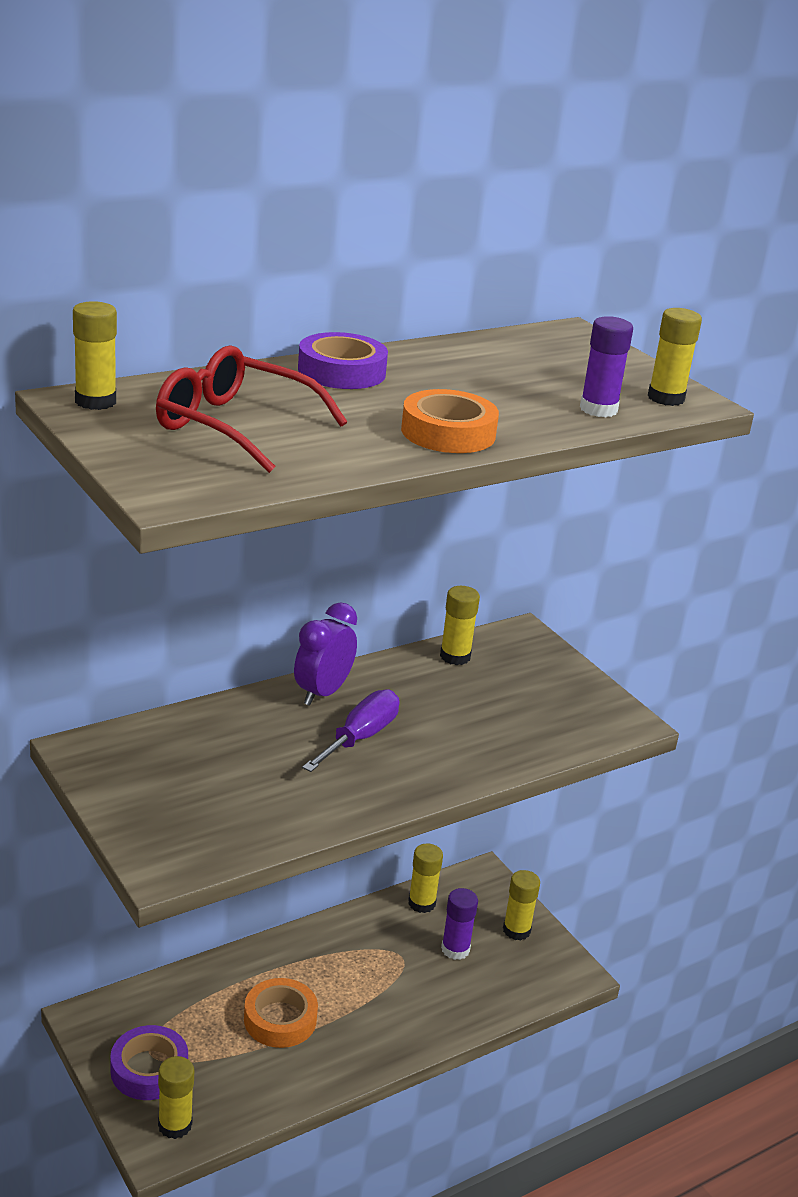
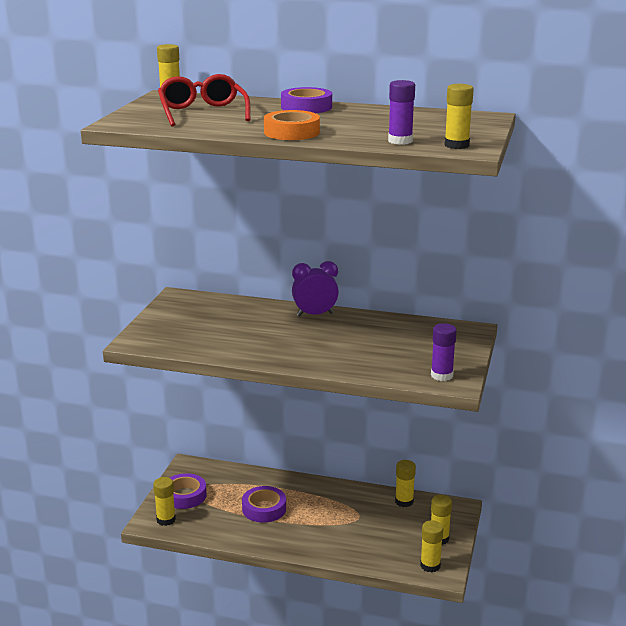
camera: 50 degrees right, 5 degrees down
orange tape [244,978,318,1048] -> purple tape [242,486,286,523]
purple screwdriver [302,689,399,772] -> none
yellow glue stick [440,586,480,665] -> yellow glue stick moved to [420,520,443,572]
purple glue stick [441,888,478,960] -> purple glue stick moved to [431,323,457,381]

